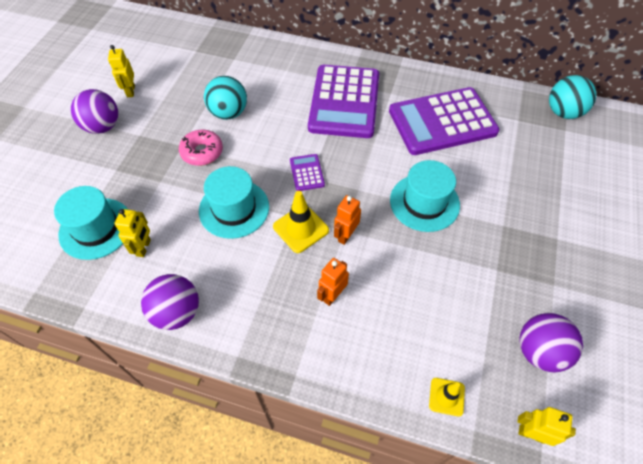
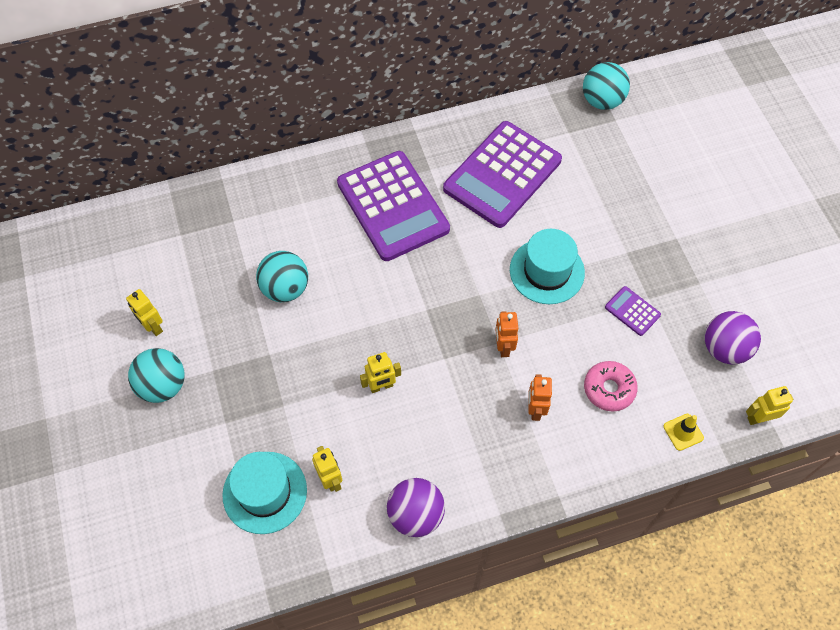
camera: 35 degrees left, 5 degrees up
purple ball [71,89,118,134] -> turquoise ball [128,348,185,403]
pink donut [179,130,223,166] -> pink donut moved to [584,361,638,412]
turquoise hat [199,166,269,239] -> yellow robot [360,352,401,393]
yellow traffic cone [273,191,329,253] -> none
purple calculator [290,154,325,191] -> purple calculator moved to [605,286,661,336]

